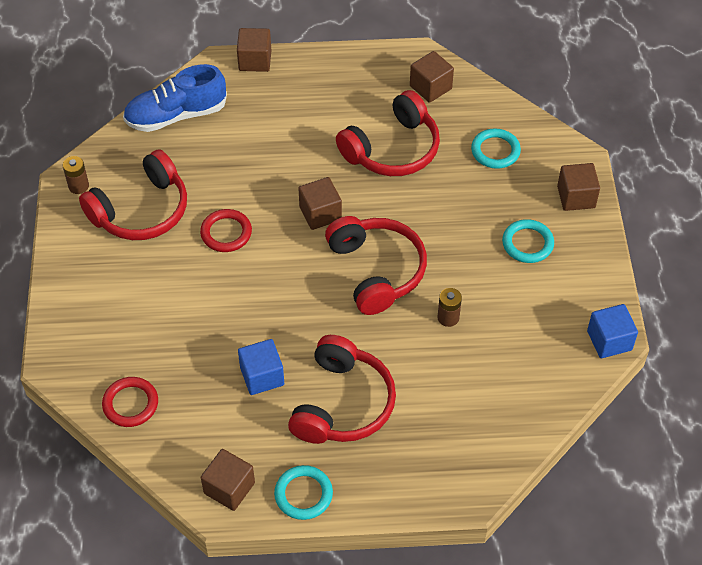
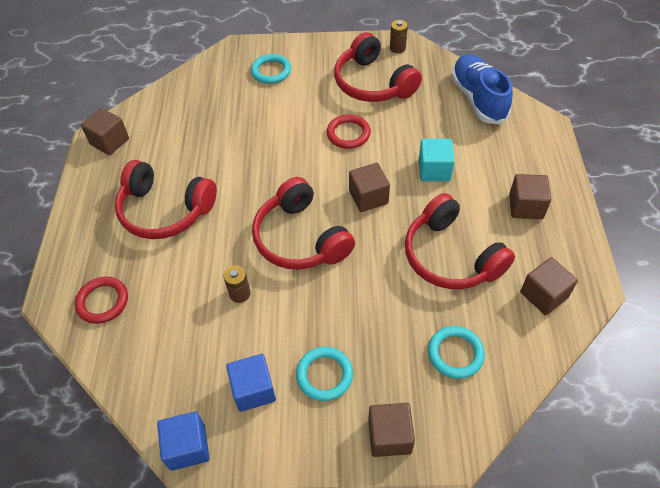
camera: 95 degrees right, 0 degrees up
red ring [102,377,158,427] -> red ring moved to [75,277,128,324]
brown cube [237,28,271,72] -> brown cube moved to [509,174,551,219]
blue cube [238,339,284,395] -> blue cube moved to [226,354,276,412]
turquoise ring [274,465,333,520] -> turquoise ring moved to [251,54,291,84]
red headphones [325,216,427,315] -> red headphones turned 75 degrees clockwise [252,177,355,270]
none -> turquoise cube [419,139,455,181]

